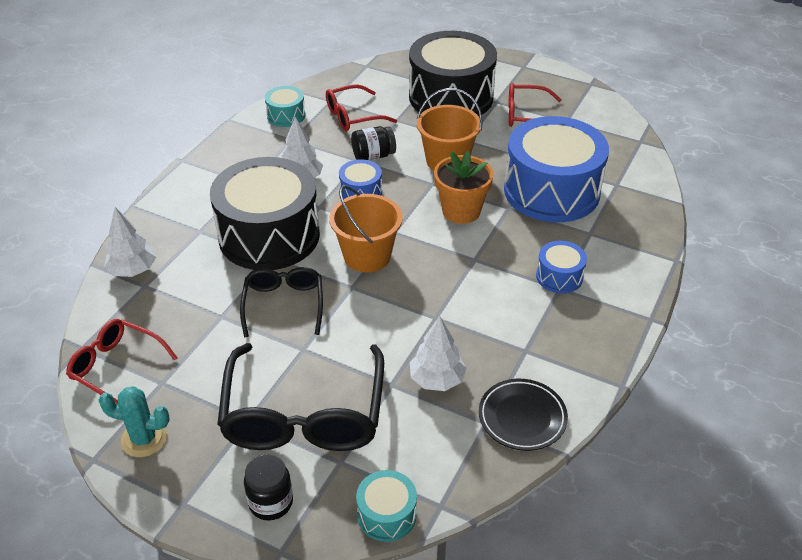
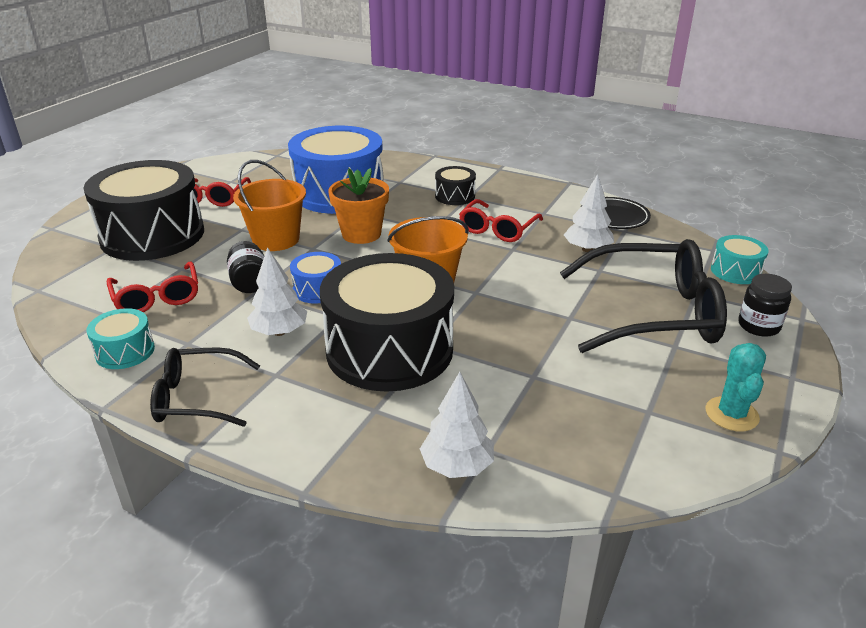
camera: 90 degrees left, 10 degrees down
red glasses [66,319,178,404] -> red glasses moved to [459,199,543,242]
black glasses [240,267,323,337] -> black glasses moved to [150,347,260,427]
blue drum [536,241,587,293] -> black drum [435,166,476,205]

